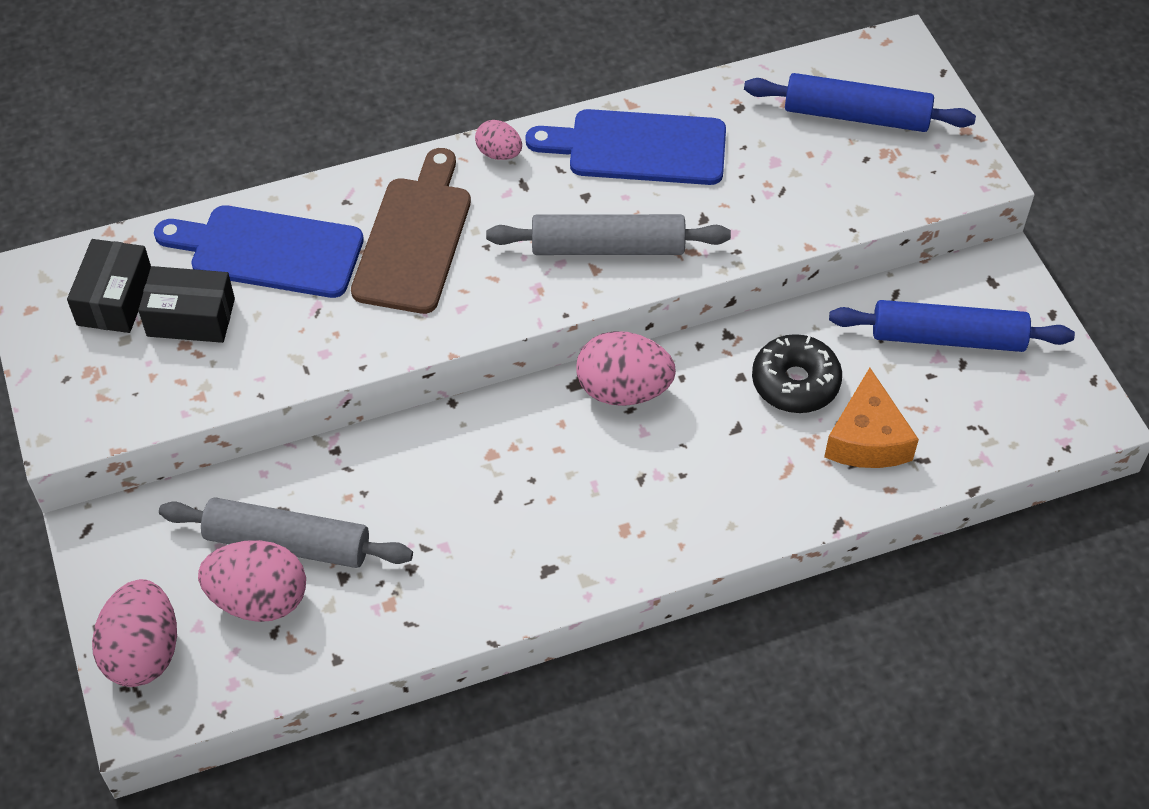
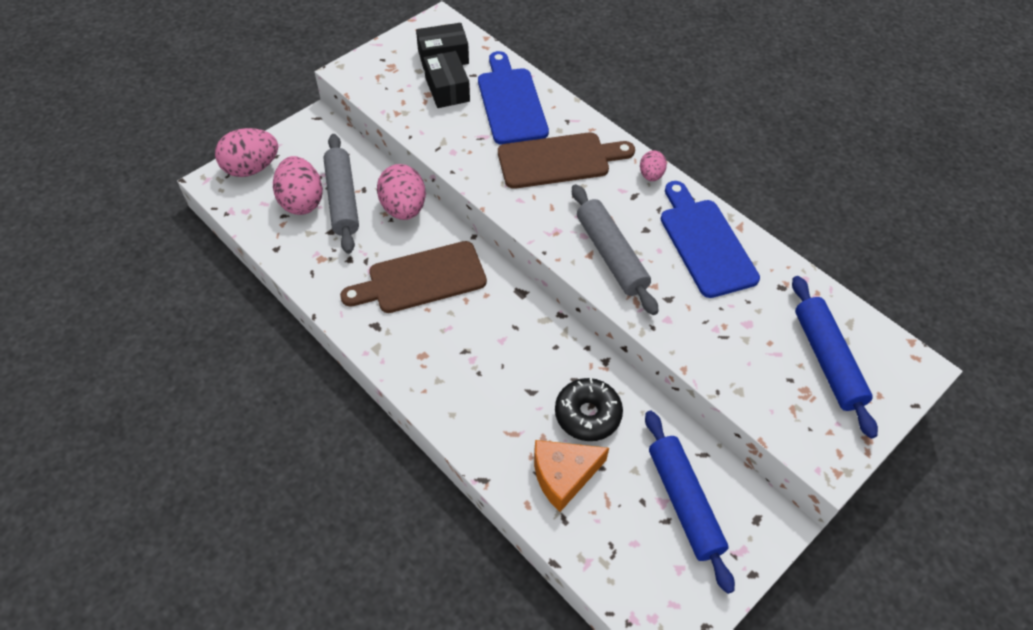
camera: 65 degrees right, 0 degrees up
pink egg [576,331,676,406] -> pink egg moved to [377,164,426,220]
none -> brown cutting board [340,241,487,313]

